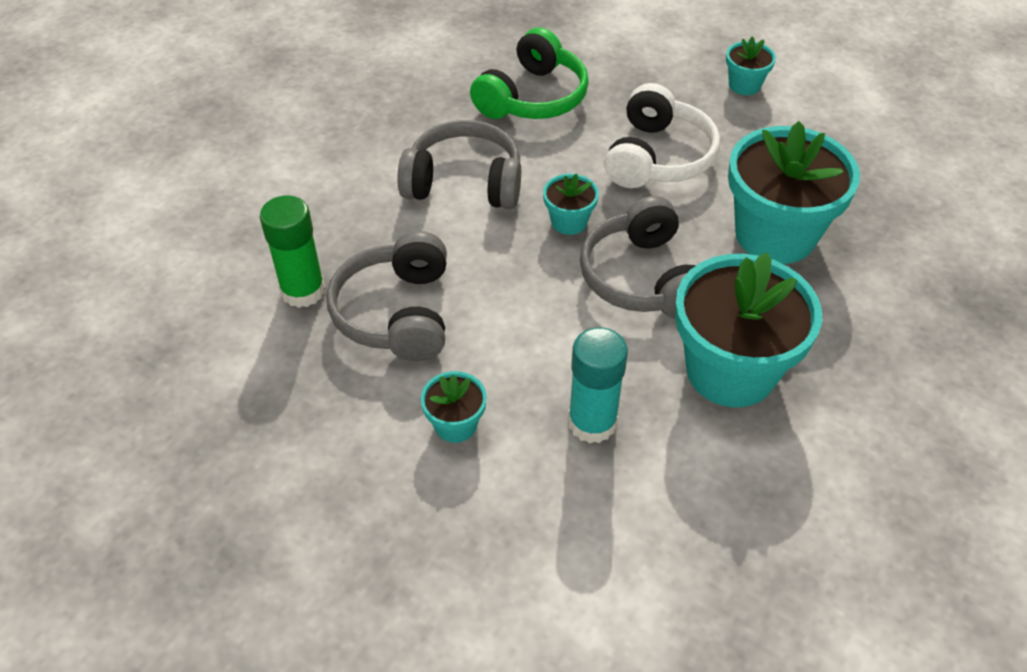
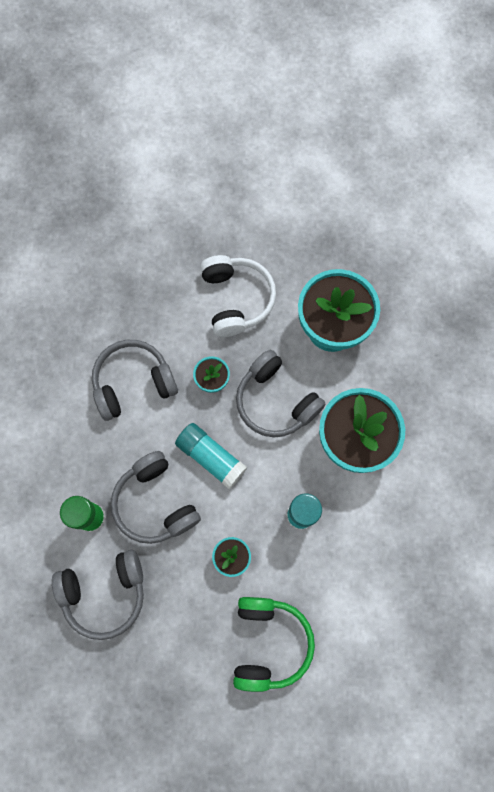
camera: 30 degrees left, 25 degrees up
green headphones [470,27,589,119] -> green headphones moved to [233,597,315,692]
turquoise flower pot [726,37,776,95] -> none
none -> grey headphones [52,550,144,640]
none -> turquoise glue stick [175,423,247,490]

